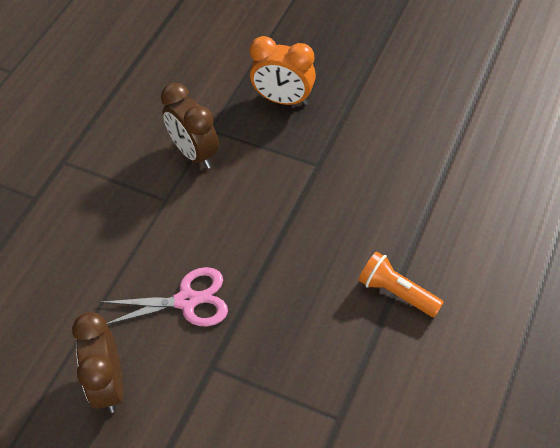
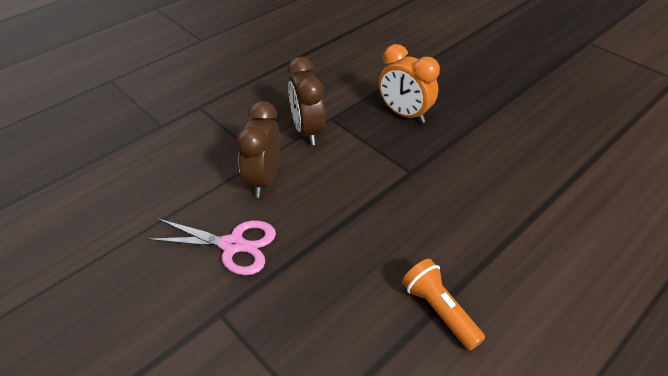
camera: 20 degrees right, 10 degrees down
brown clock [72,312,124,413] -> brown clock moved to [236,101,281,198]

